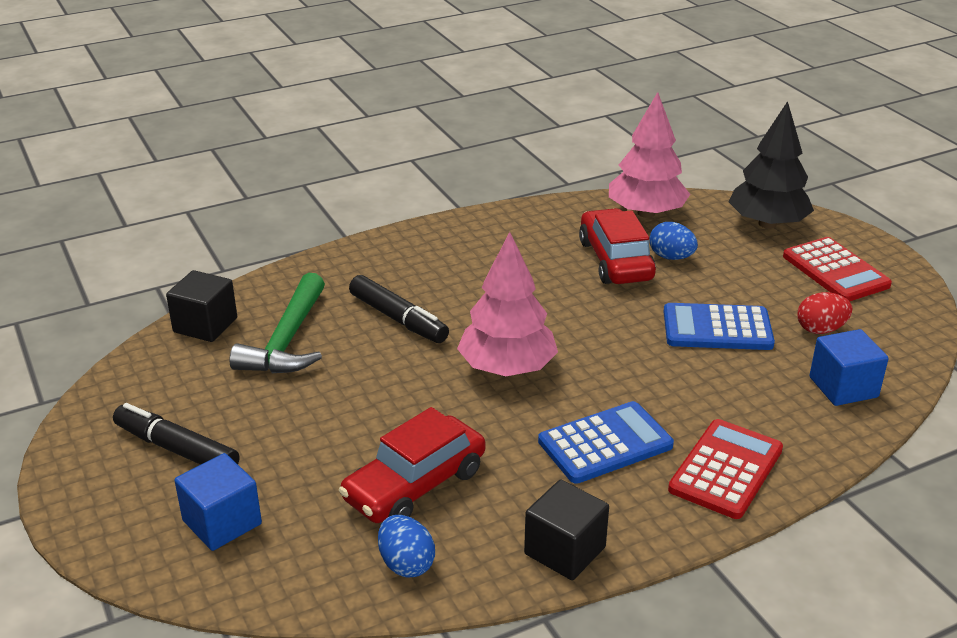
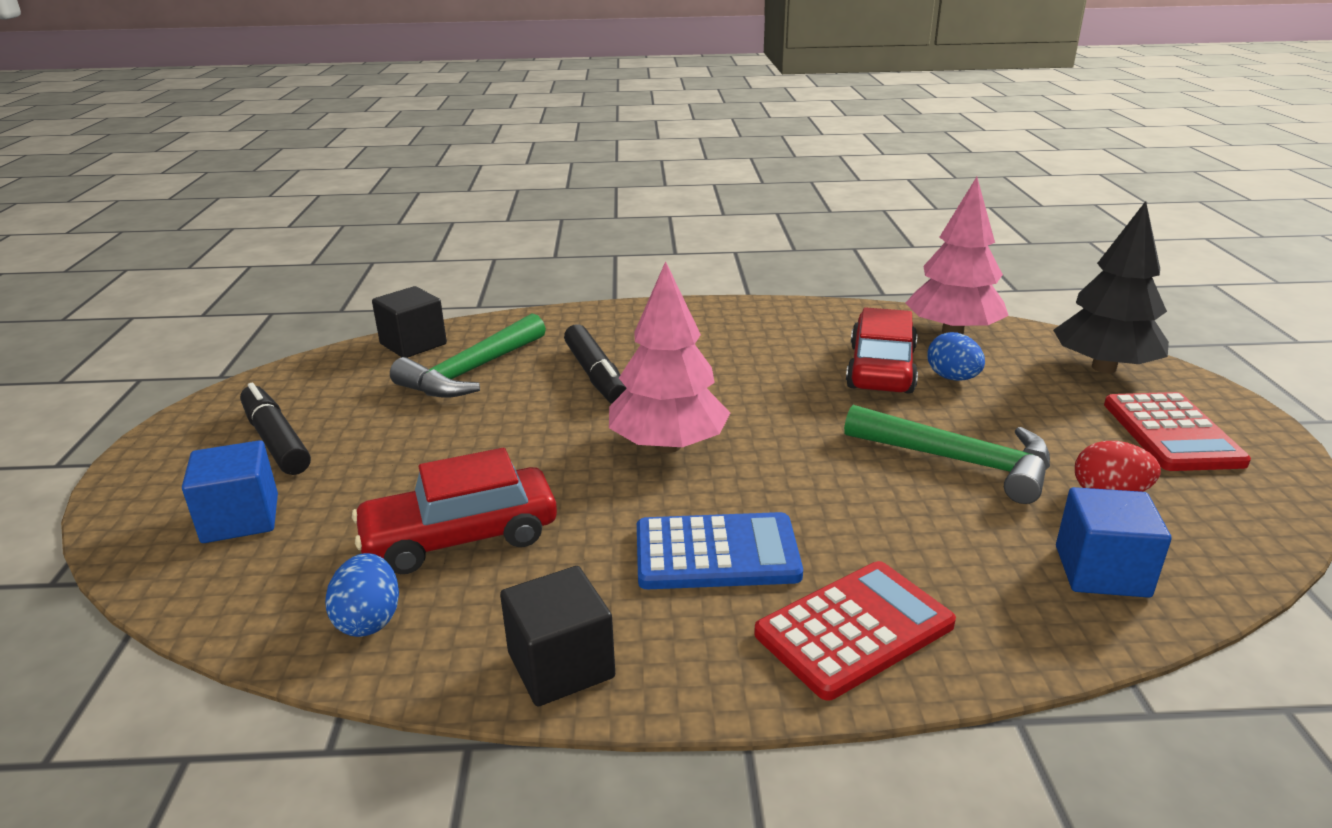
camera: 25 degrees right, 5 degrees down
blue calculator [664,303,775,350] -> green hammer [844,405,1050,504]

